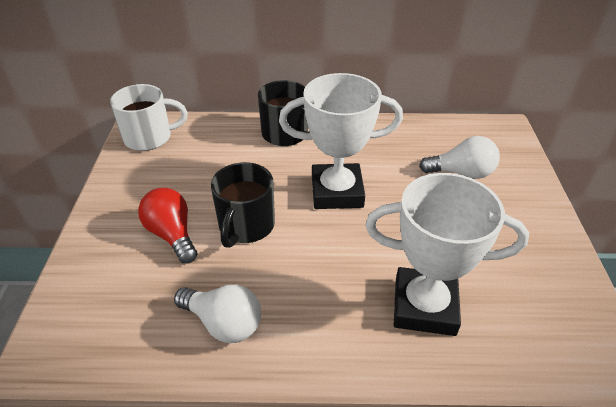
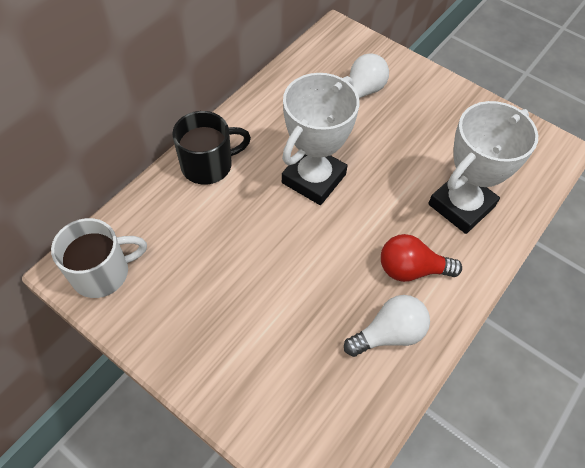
camera: 55 degrees left, 15 degrees up
white mug [110,84,188,151] -> white mug turned 45 degrees clockwise [51,218,147,298]
red light bulb [138,188,197,263] -> red light bulb moved to [381,234,462,282]
black mug [211,162,275,248] -> none

